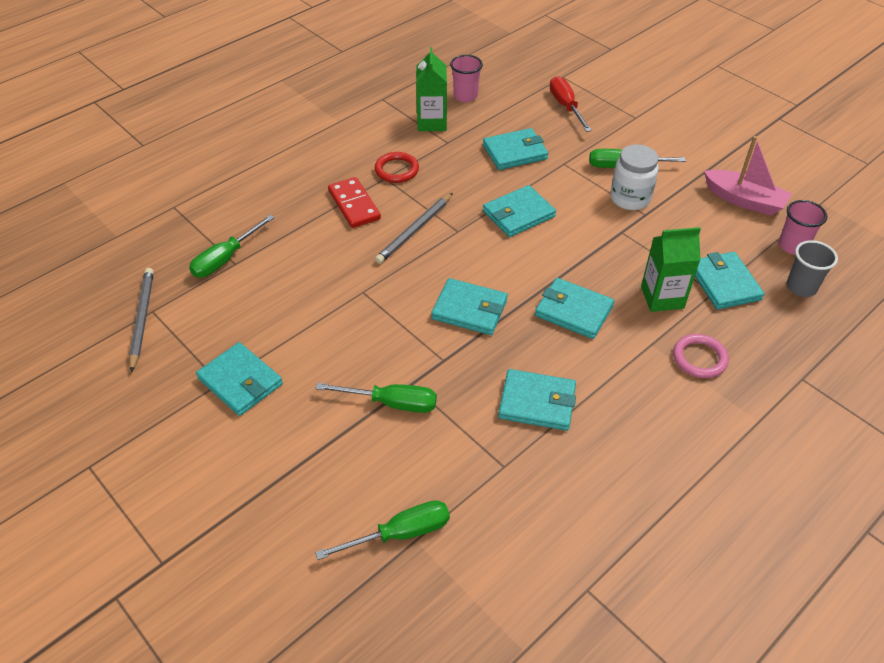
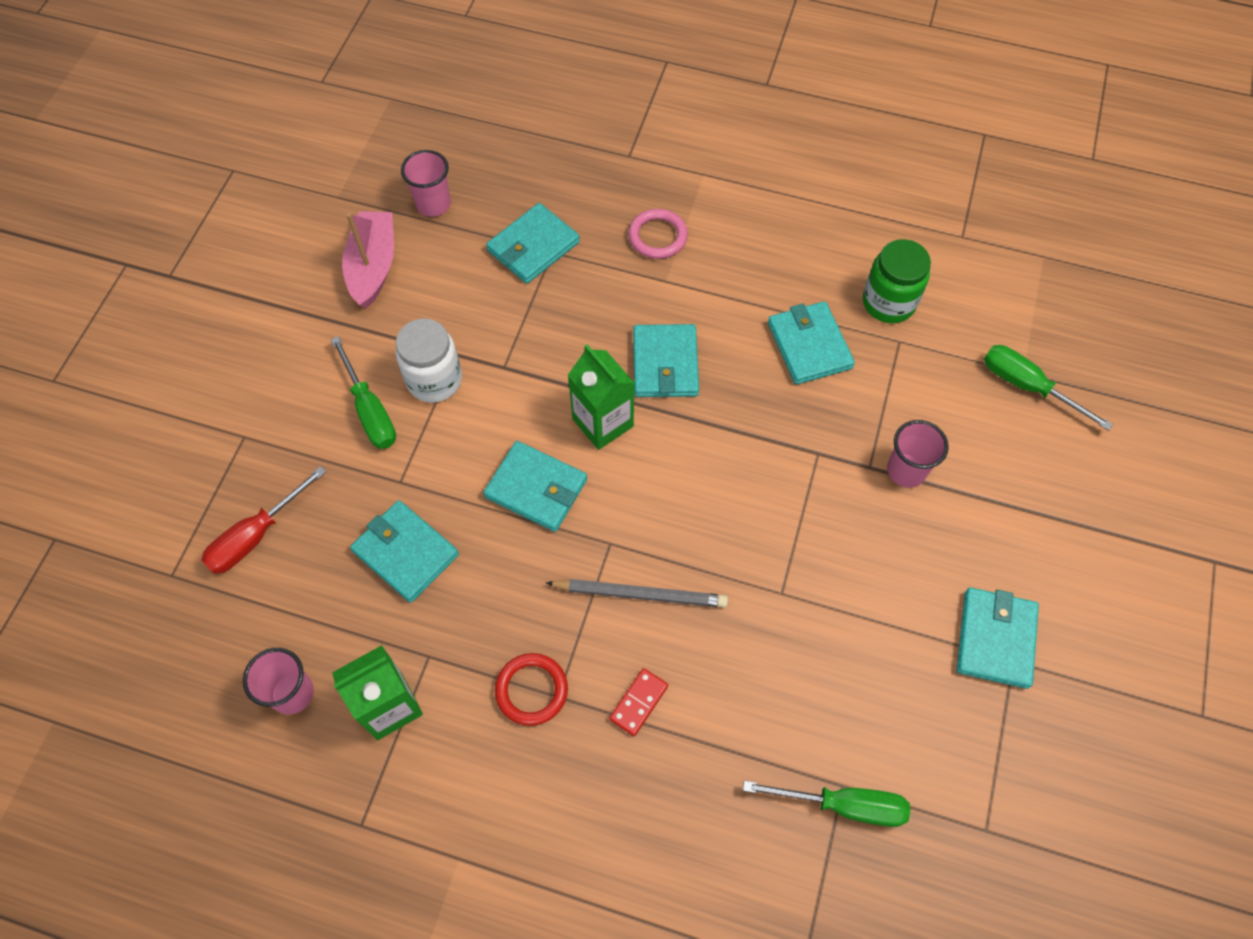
camera: 120 degrees left, 15 degrees up
grey pencil [129,268,154,373] -> none
green screwdriver [315,383,437,413] -> pink cup [887,420,949,488]
red domino [328,177,381,228] -> red domino [609,668,668,736], size x0.61
turquoise wallet [431,278,508,335] -> none
green carton [641,227,701,312] -> green carton moved to [568,345,634,450]
grey cup [787,240,838,297] -> none
none -> green jar [863,239,931,323]

